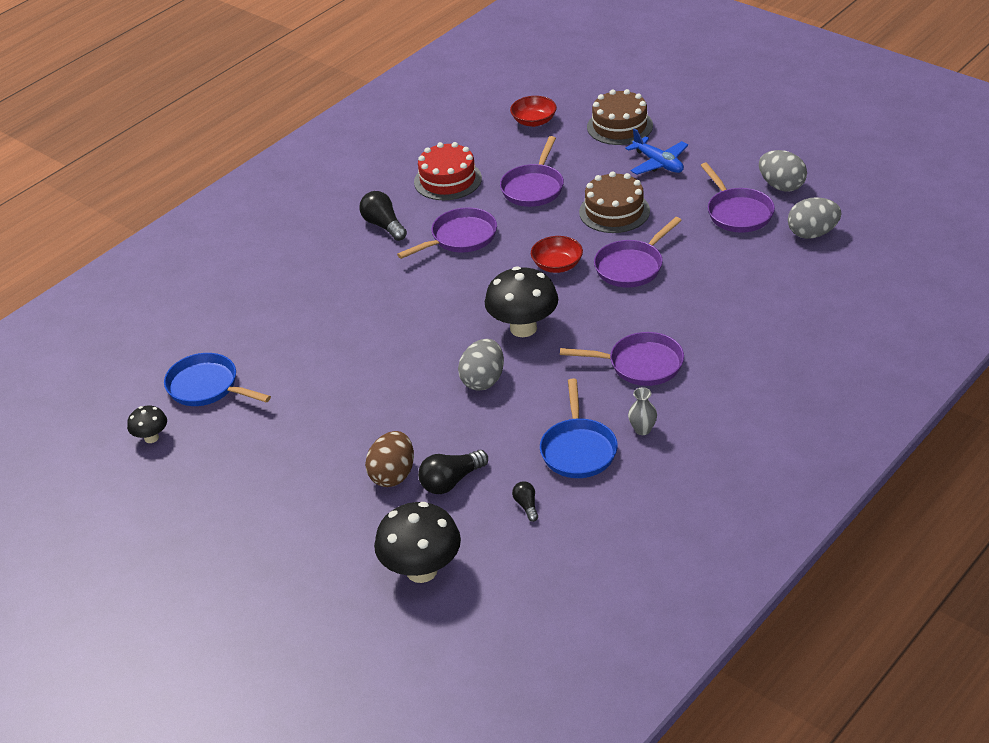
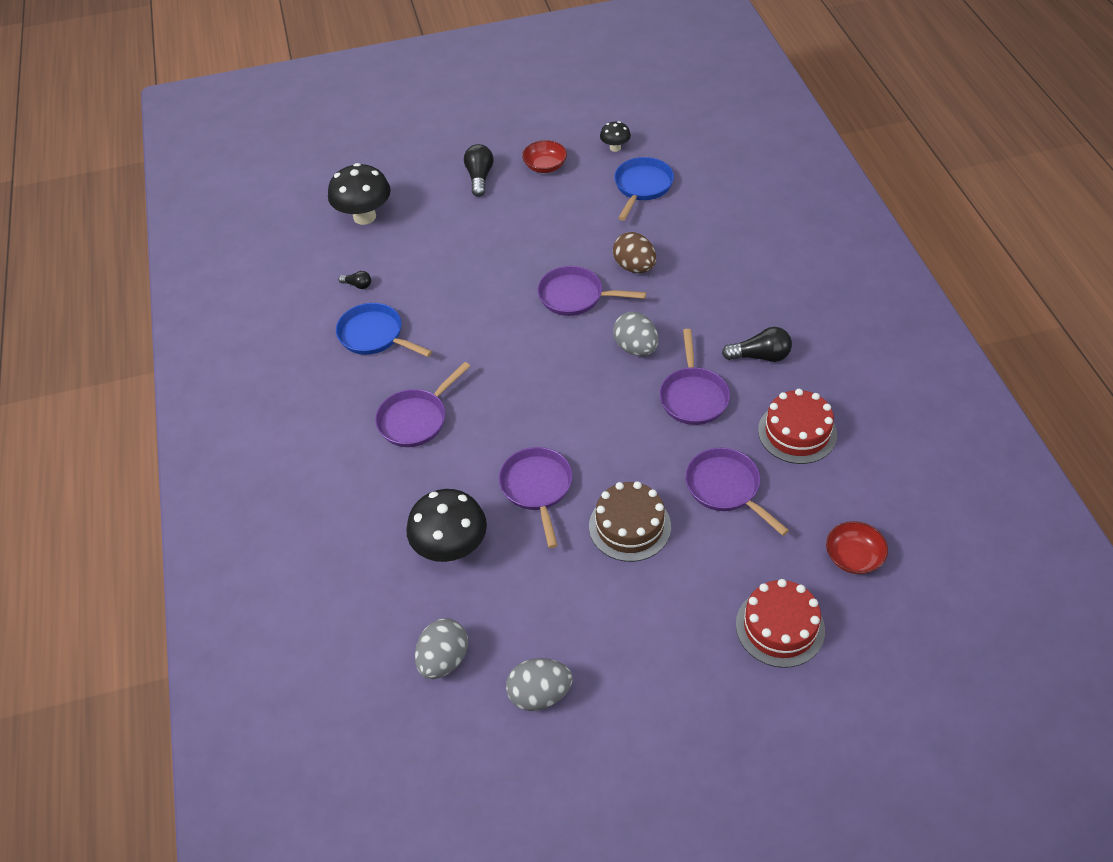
camera: 125 degrees right, 10 degrees up
blue pan [164,353,271,406] -> blue pan turned 45 degrees counterclockwise [614,157,674,221]
brown egg [365,431,414,487] -> brown egg moved to [613,232,656,273]
black light bulb [418,450,488,494] -> black light bulb moved to [464,144,494,197]
grey egg [458,339,504,390] -> grey egg moved to [613,312,659,356]
black mushroom [485,266,558,337] -> black mushroom moved to [406,489,487,562]
red bowl [531,236,583,273] -> red bowl moved to [522,140,567,173]
brown cake [587,89,653,145] -> red cake [736,579,825,668]
blue plane [625,128,688,175] -> none
grey vase [628,387,657,435] -> none
purple pan [700,162,775,233] -> purple pan moved to [538,266,646,316]

